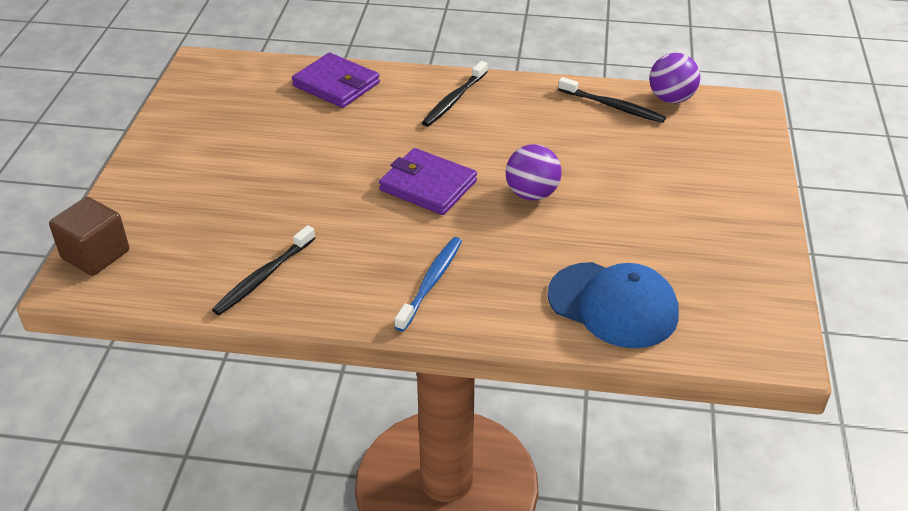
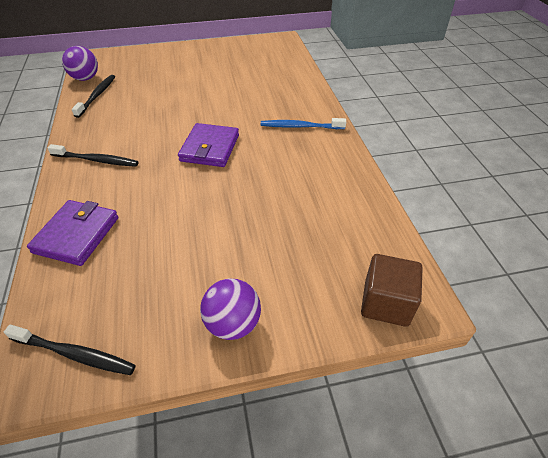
camera: 110 degrees left, 5 degrees up
black toothbrush [212,225,315,315] -> black toothbrush moved to [4,325,136,375]
purple ball [506,144,562,200] -> purple ball moved to [200,279,261,340]
blue cap [547,262,679,348] -> none

